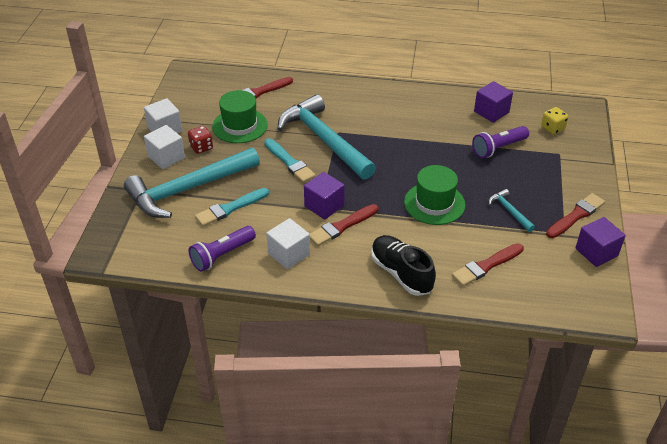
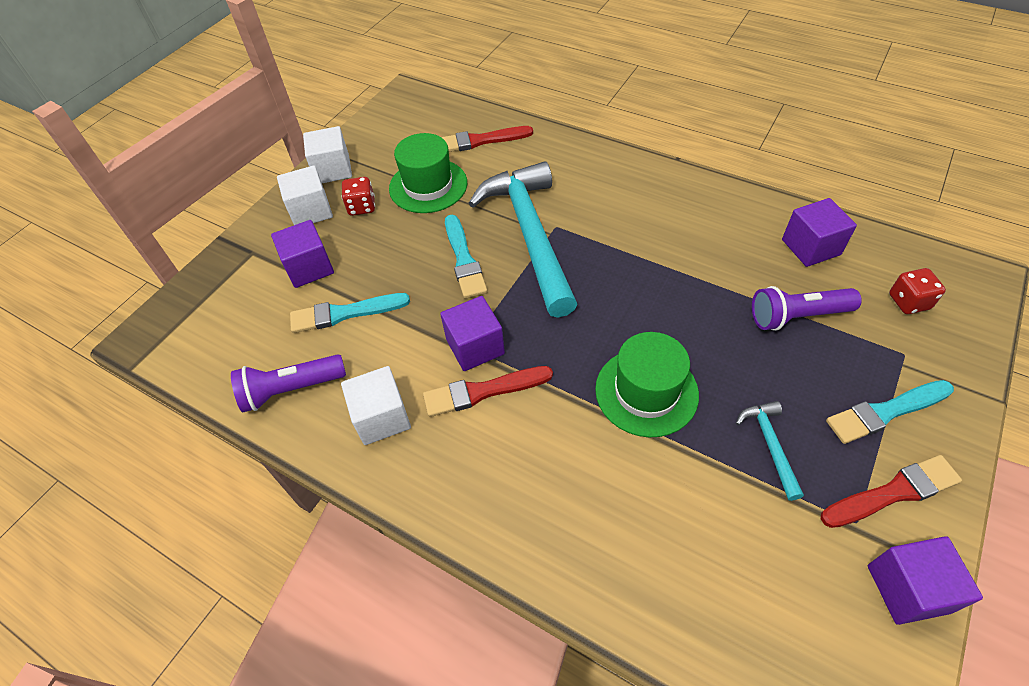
camera: 25 degrees right, 10 degrees up
turquoise hammer [124,148,260,218] -> purple cube [271,220,334,288]
black shoe [371,235,436,296] -> none
red brush [452,243,524,286] -> none
yellow dice [541,107,568,134] -> red dice [889,268,946,314]
none -> turquoise brush [826,380,954,444]

